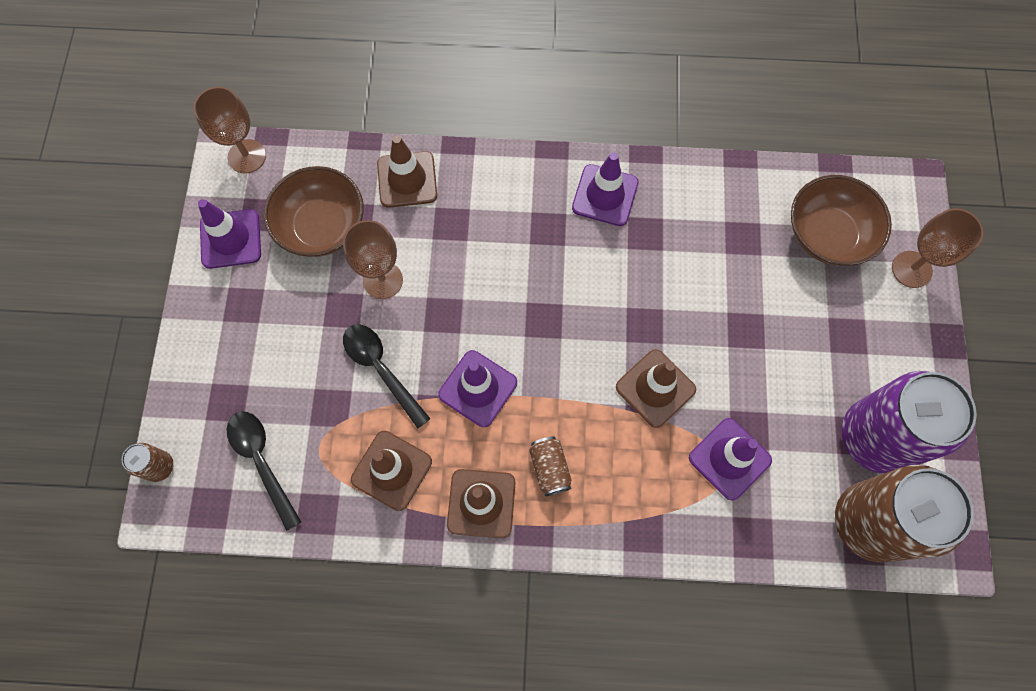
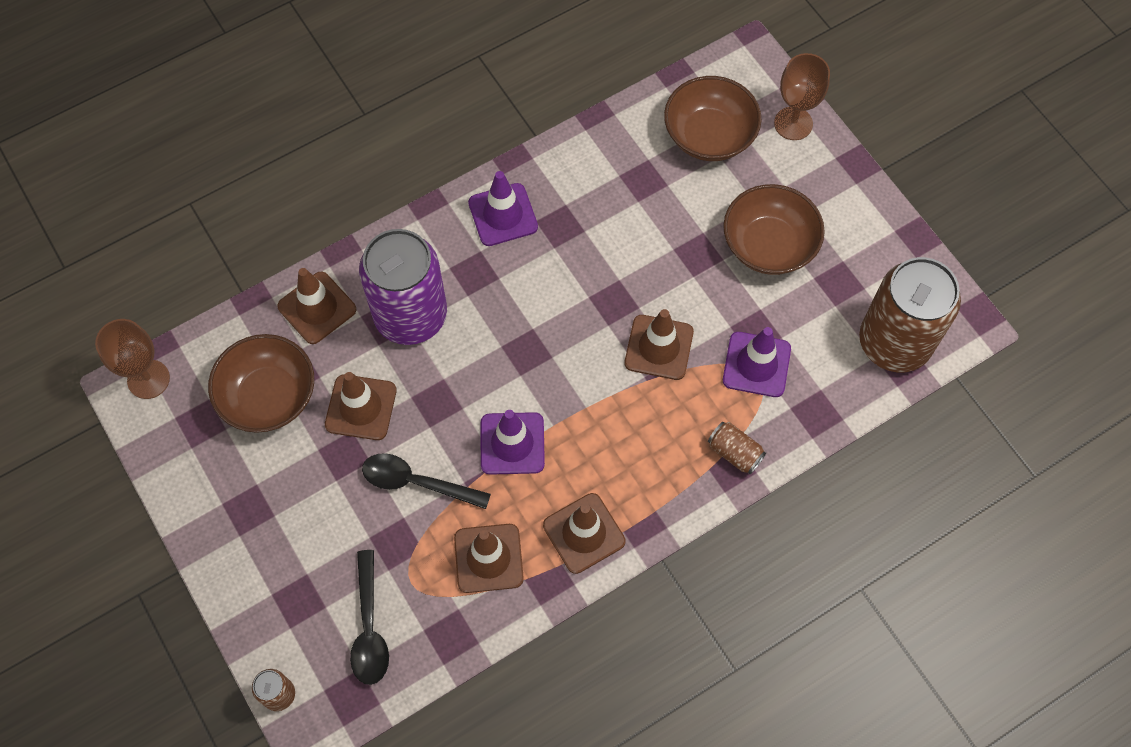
camera: 35 degrees left, 5 degrees down
purple traffic cone [198,199,261,269] -> none
black spoon [227,411,301,531] -> black spoon turned 120 degrees counterclockwise [350,550,389,685]
brown goblet [343,220,403,299] -> brown traffic cone [325,372,397,440]
brown can [529,436,571,496] -> brown can moved to [708,422,766,474]
purple can [841,371,977,474] -> purple can moved to [359,229,447,345]
none -> brown bowl [723,184,825,275]

